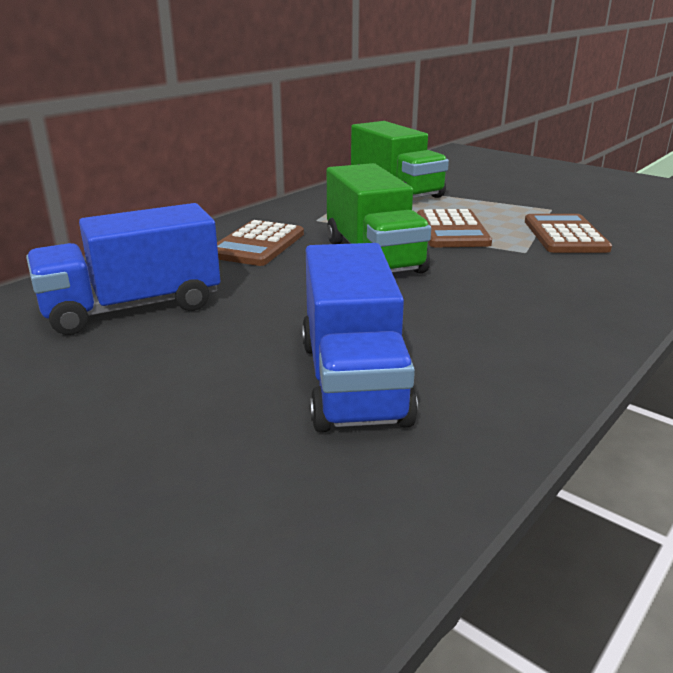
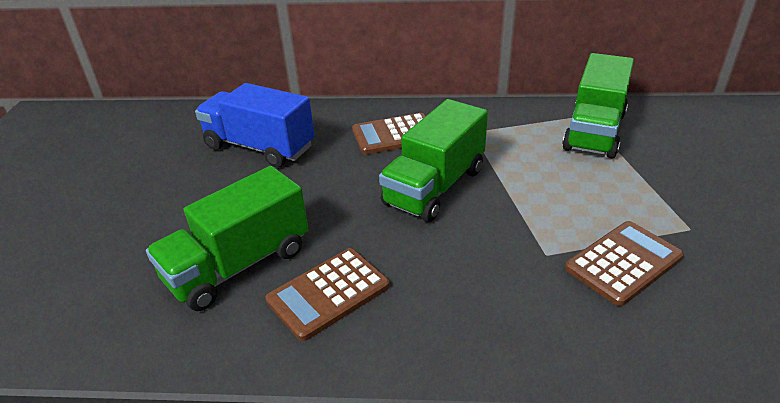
camera: 55 degrees right, 10 degrees up
blue truck [302,243,418,432] -> green truck [146,166,308,311]
brown calculator [417,209,492,247] -> brown calculator moved to [266,248,390,341]

